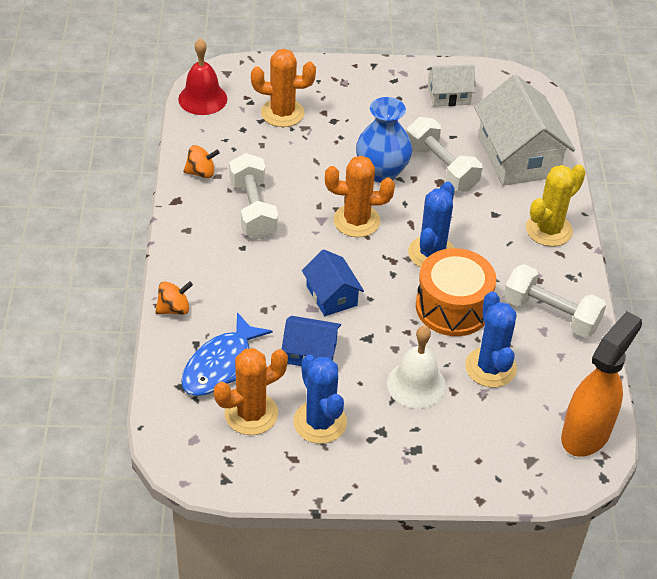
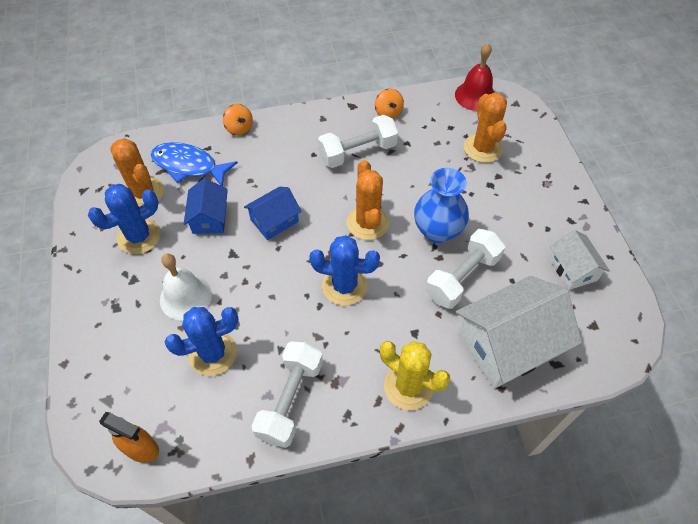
camera: 80 degrees right, 10 degrees up
orange drum [416,248,496,336] -> none
orange spray bottle [561,311,642,457] -> orange spray bottle [99,412,159,463], size x0.61

